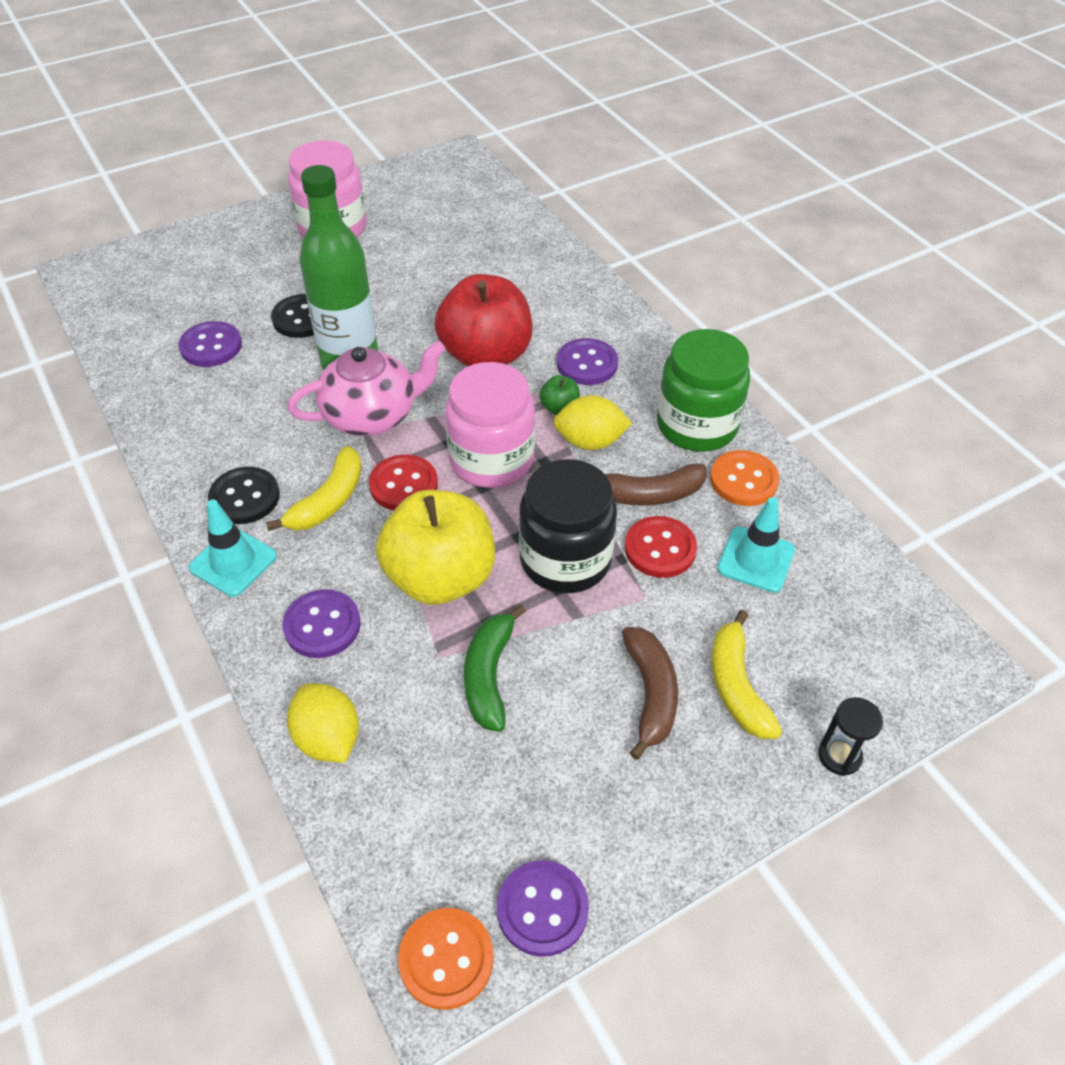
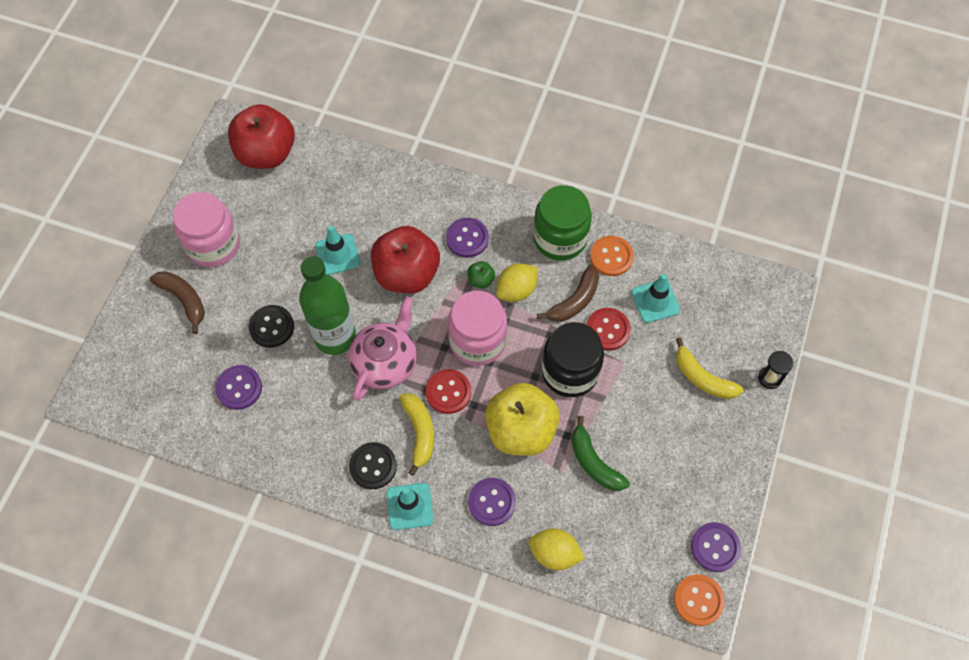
camera: 40 degrees left, 15 degrees up
brown banana [622,627,678,760] -> brown banana moved to [150,271,205,334]
none -> red apple [228,104,295,169]
none -> turquoise traffic cone [315,225,361,275]

